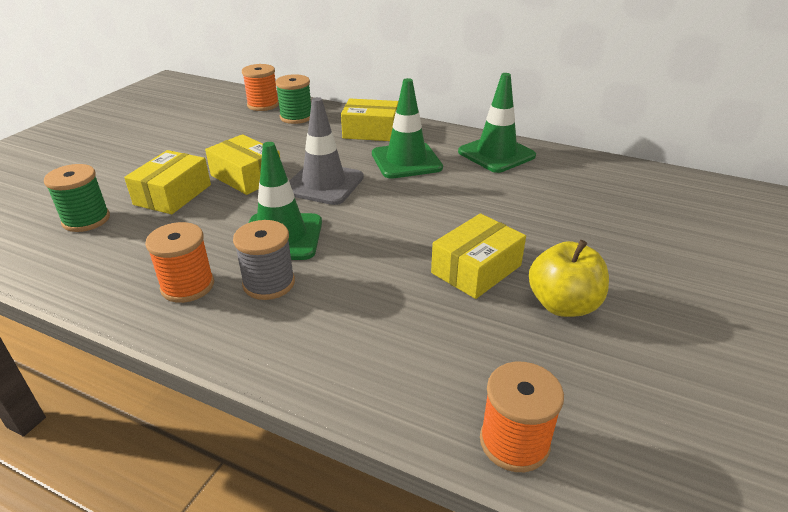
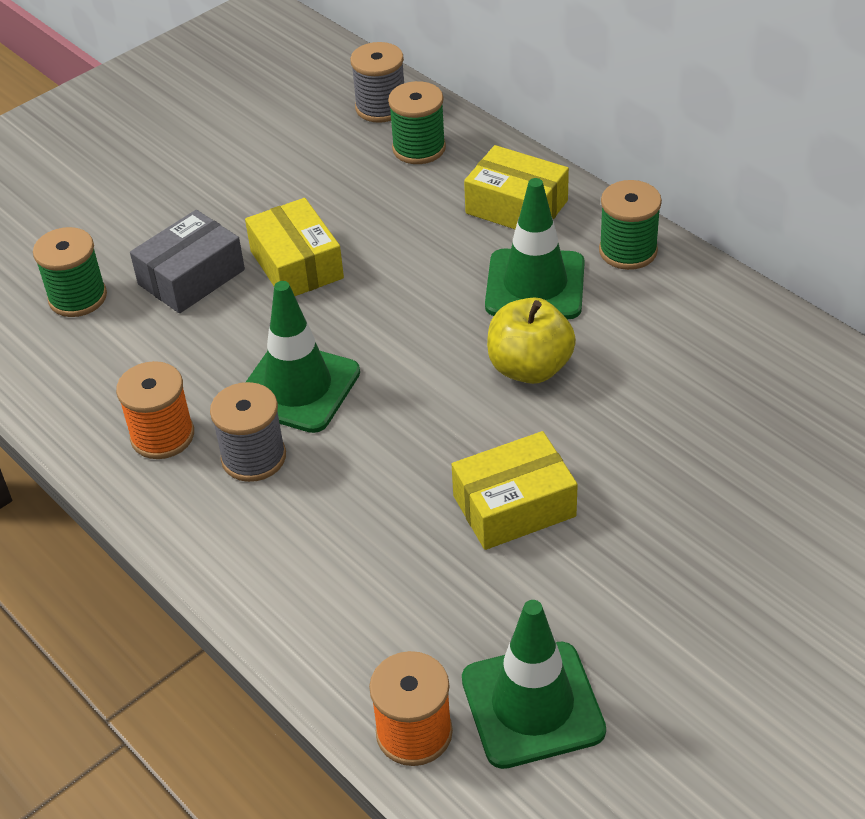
camera: 25 degrees right, 10 degrees up
yellow box [124,150,211,214] -> grey box [130,210,245,313]
orange spool [242,64,279,111] -> grey spool [350,42,404,123]
grey traffic cone [289,97,364,205] -> none
green traffic cone [458,73,536,173] -> green traffic cone moved to [462,600,606,769]
yellow apple [529,240,609,317] -> yellow apple moved to [487,298,576,384]
none -> green spool [599,180,662,270]

